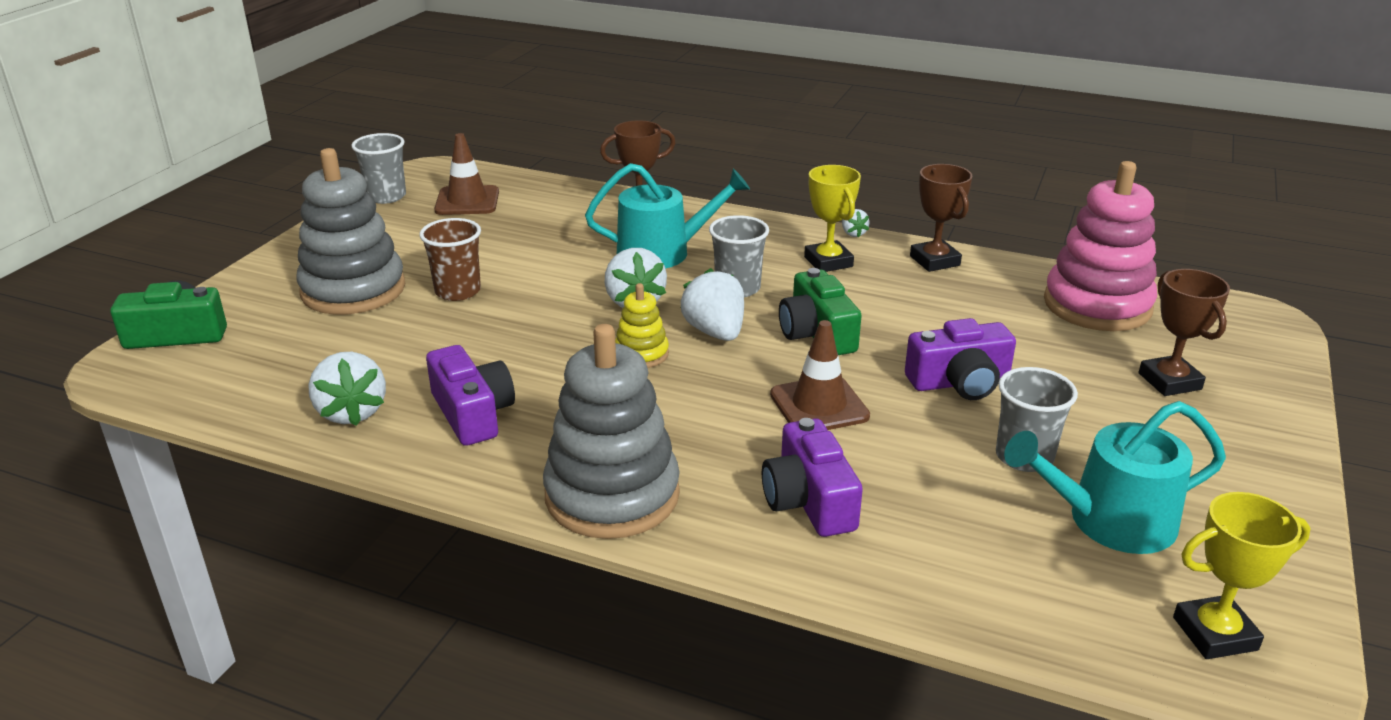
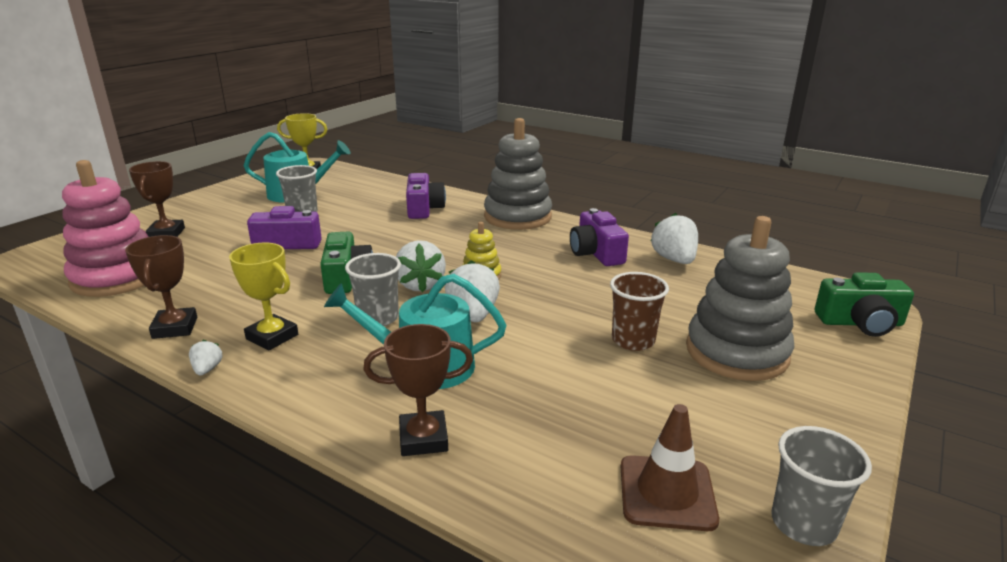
camera: 170 degrees left, 5 degrees down
brown traffic cone [770,320,870,430] -> none
yellow trophy [804,165,861,272] -> yellow trophy turned 45 degrees counterclockwise [229,243,298,350]

